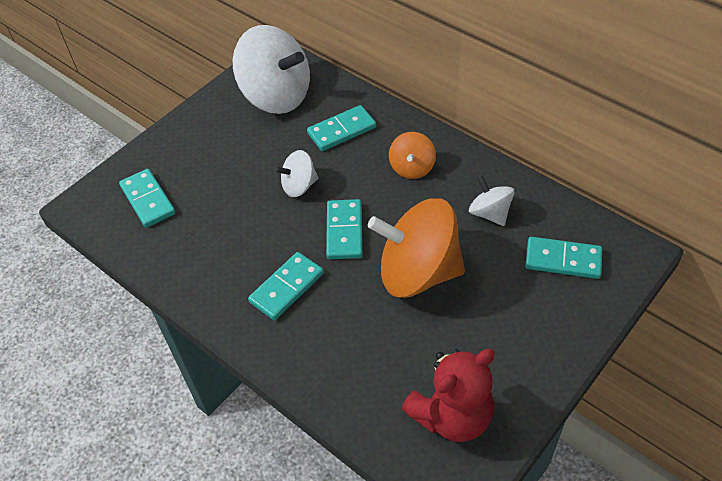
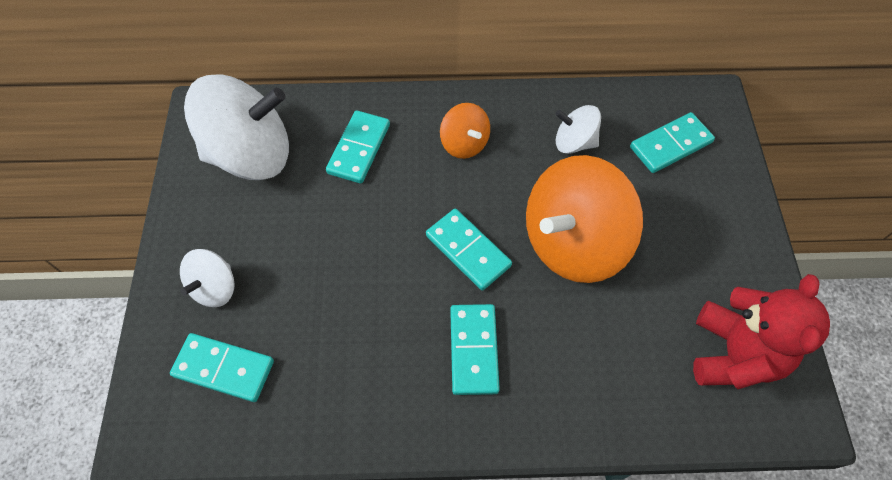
camera: 45 degrees left, 10 degrees up
white spinning top [274,150,318,197] -> white spinning top moved to [180,249,234,307]

